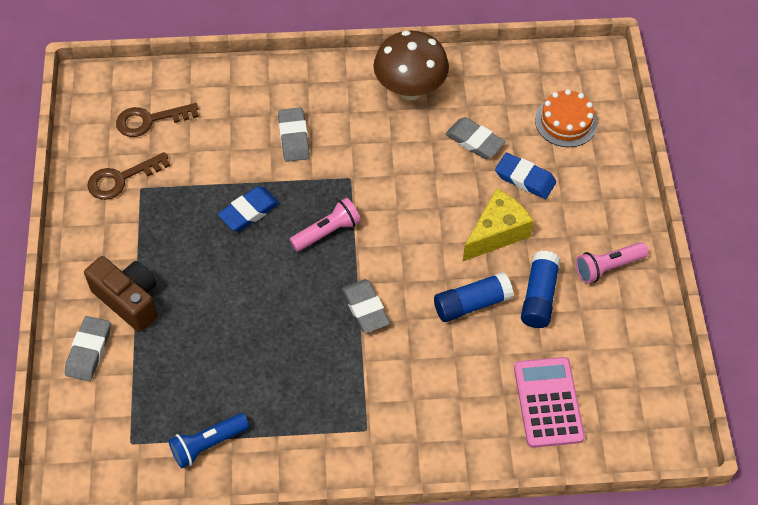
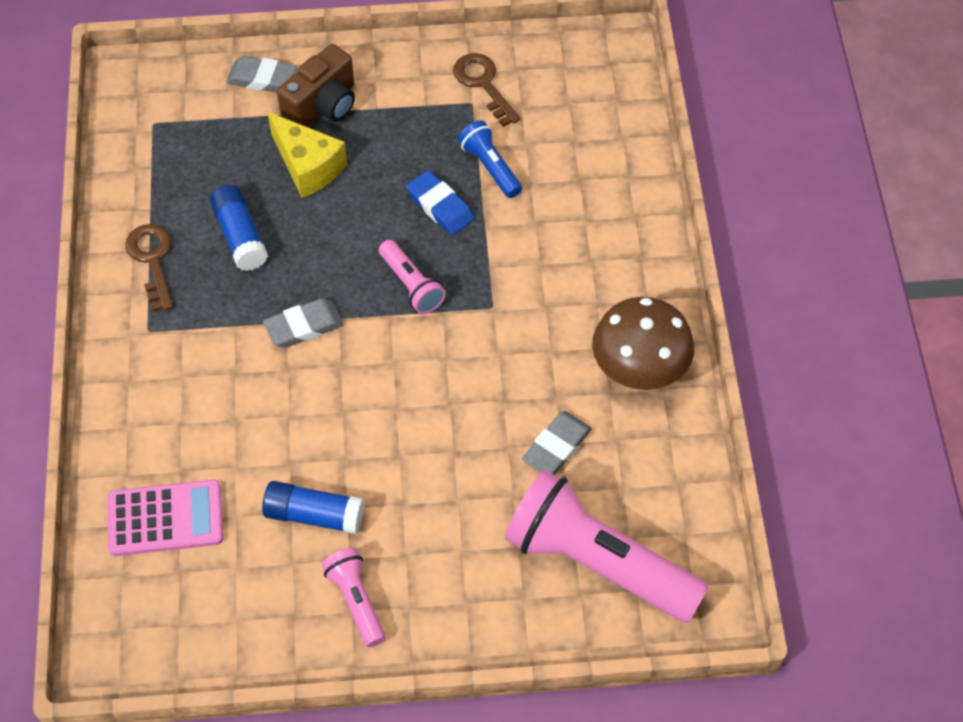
camera: 90 degrees right, 0 degrees up
brown key [116,103,199,137] -> brown key moved to [125,224,173,312]
blue flashlight [168,413,249,468] -> blue flashlight moved to [458,120,522,198]
grey eraser [278,107,310,162] -> none
blue glue stick [434,272,514,322] -> blue glue stick moved to [210,185,268,271]
yellow cheese [463,189,534,261] -> yellow cheese moved to [268,112,347,198]
blue eraser [495,153,556,199] -> none
orange cake [535,89,598,147] -> pink flashlight [504,470,709,623]

